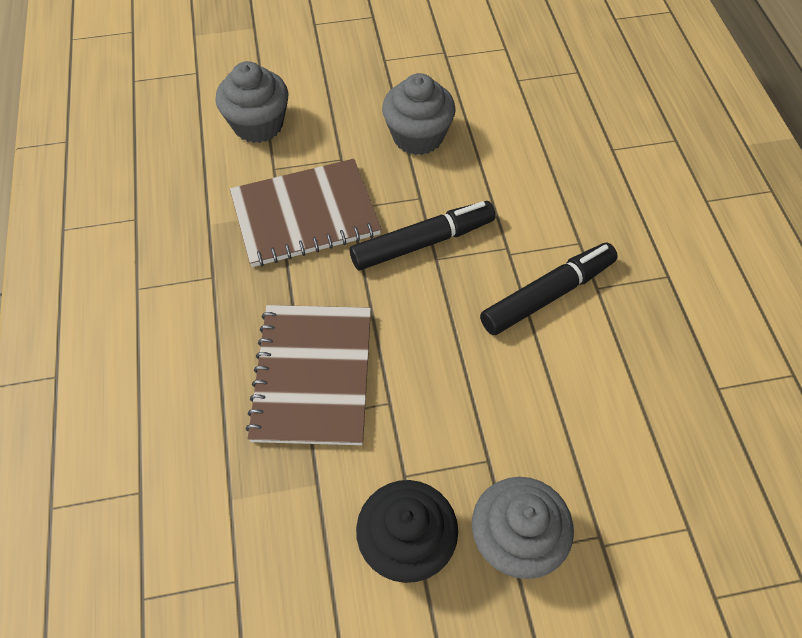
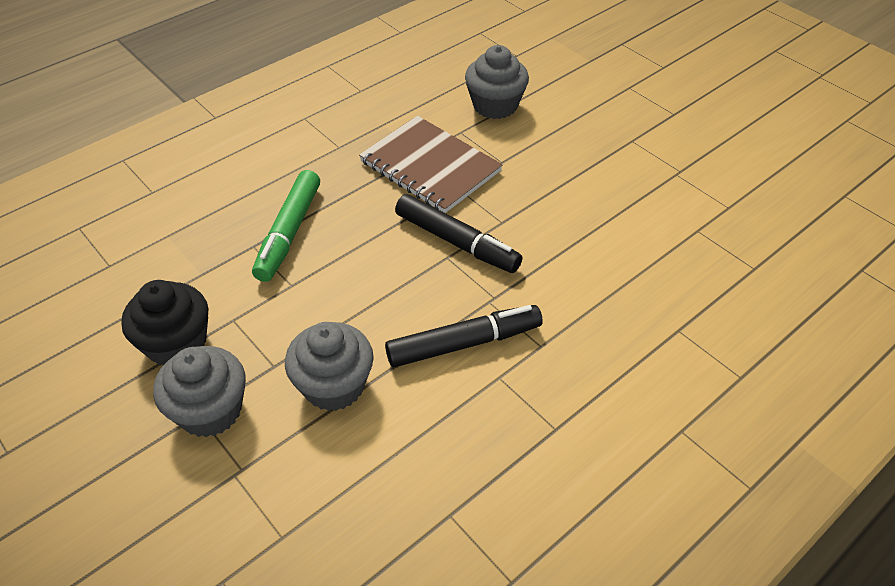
camera: 60 degrees right, 10 degrees down
brown notebook [245,305,371,445] -> green marker [252,170,320,282]
grey cupcake [382,73,456,155] -> grey cupcake moved to [285,322,374,411]
black marker [480,243,618,335] -> black marker turned 45 degrees counterclockwise [385,305,542,367]

